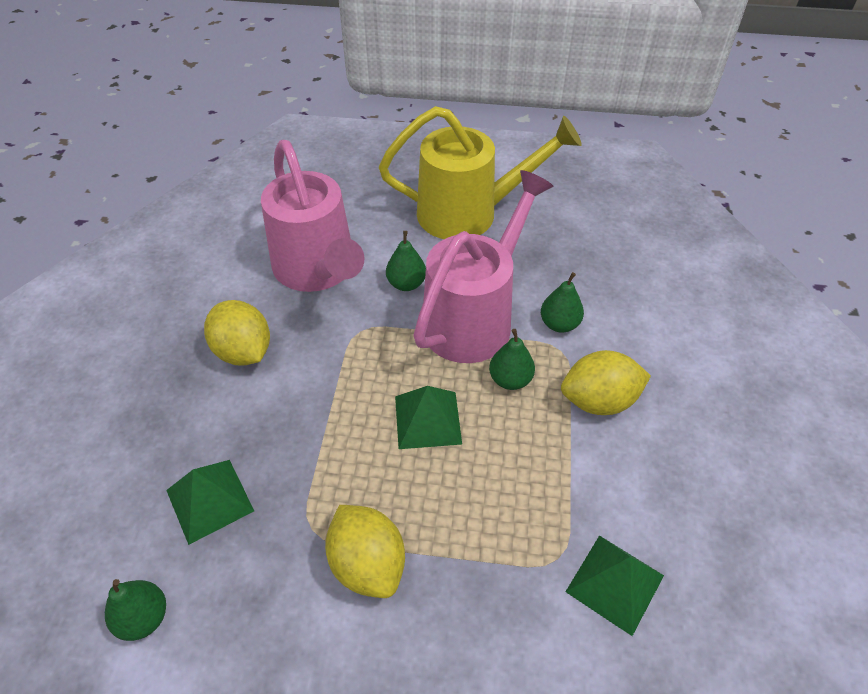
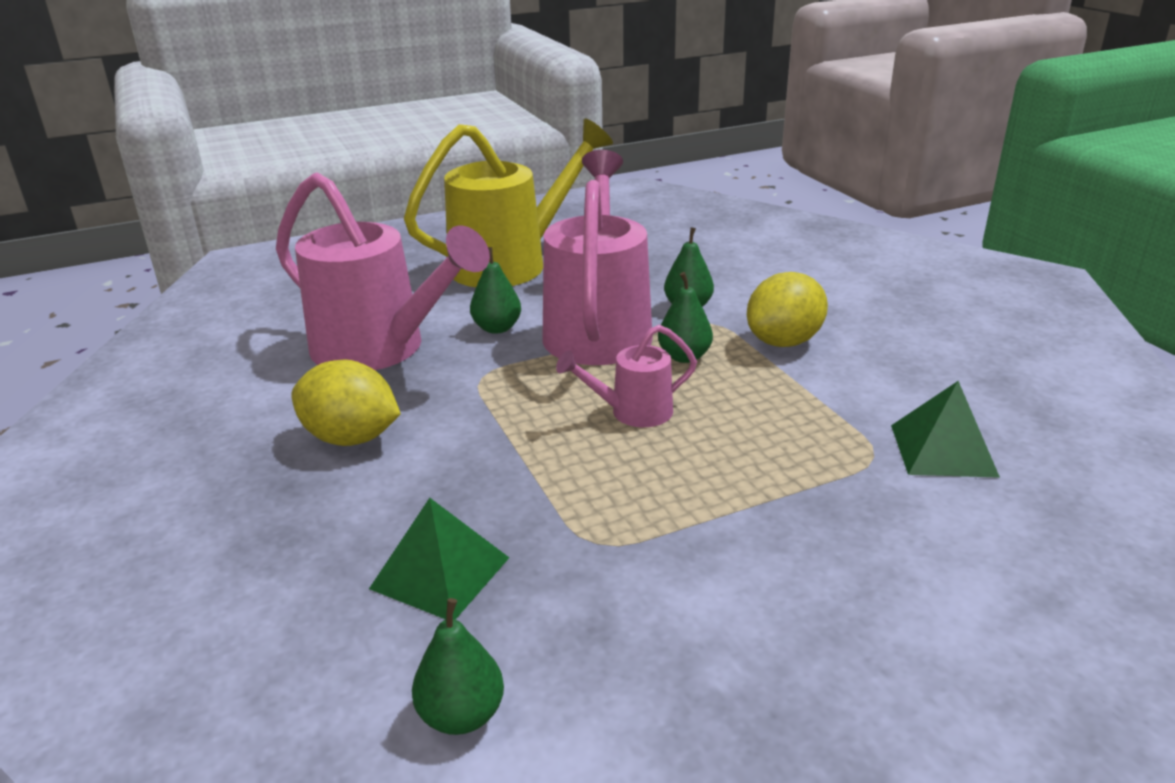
camera: 30 degrees left, 20 degrees down
yellow lemon [325,505,405,598] -> none
green pyramid [395,386,462,449] -> pink watering can [556,325,697,427]

